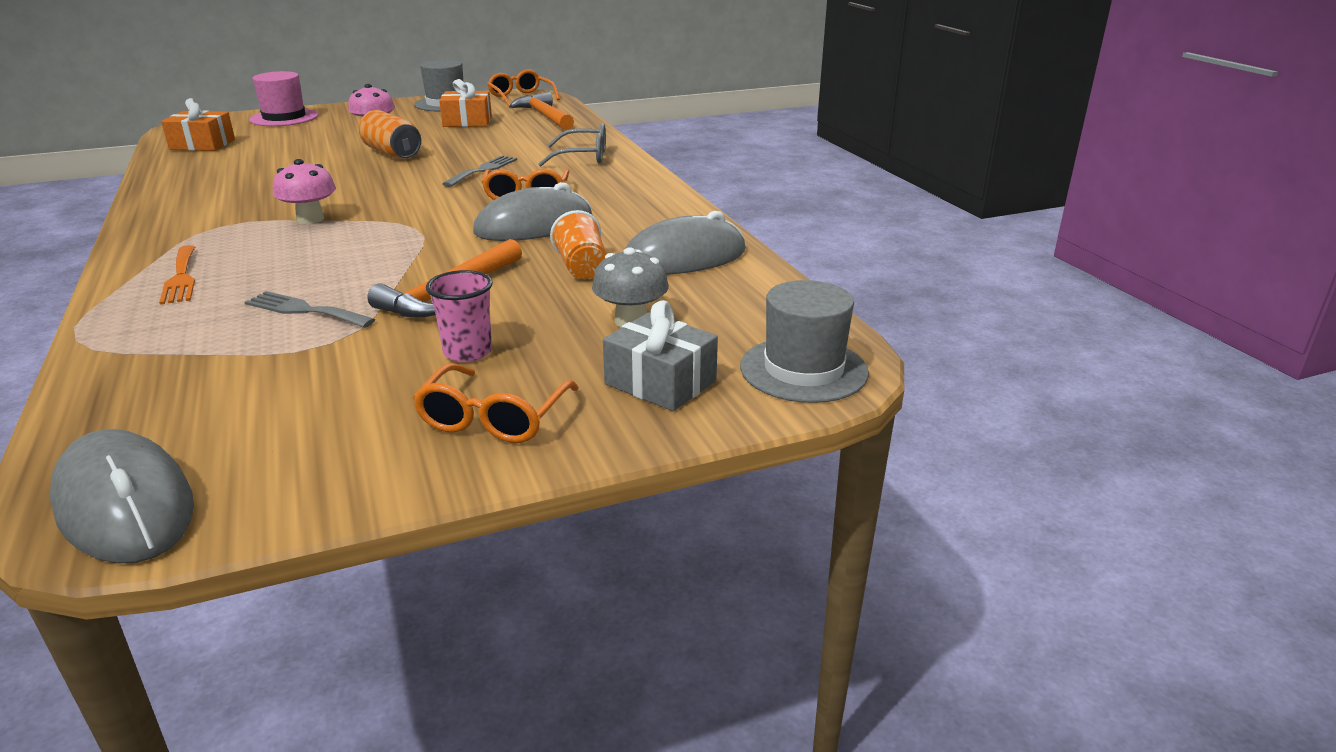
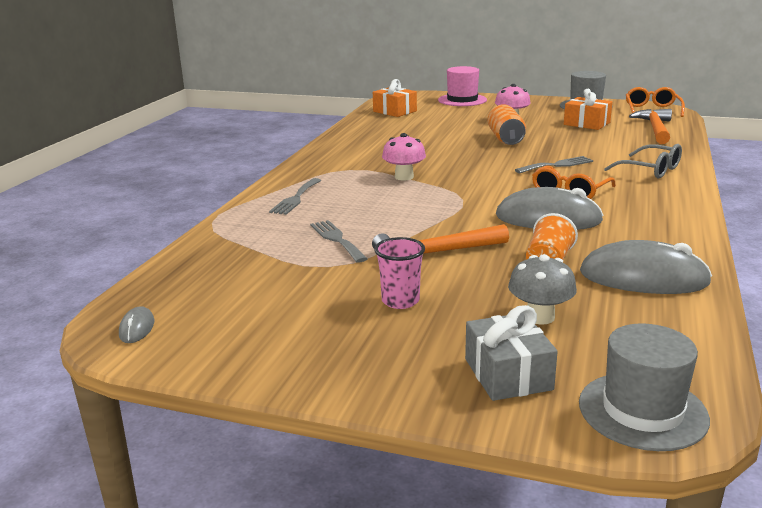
camera: 40 degrees right, 5 degrees down
grey mouse [50,429,194,564] -> grey mouse [119,306,154,343], size x0.44
orange fork [159,245,195,305] -> grey fork [269,178,321,215]
orange glasses [413,363,579,443] -> none

